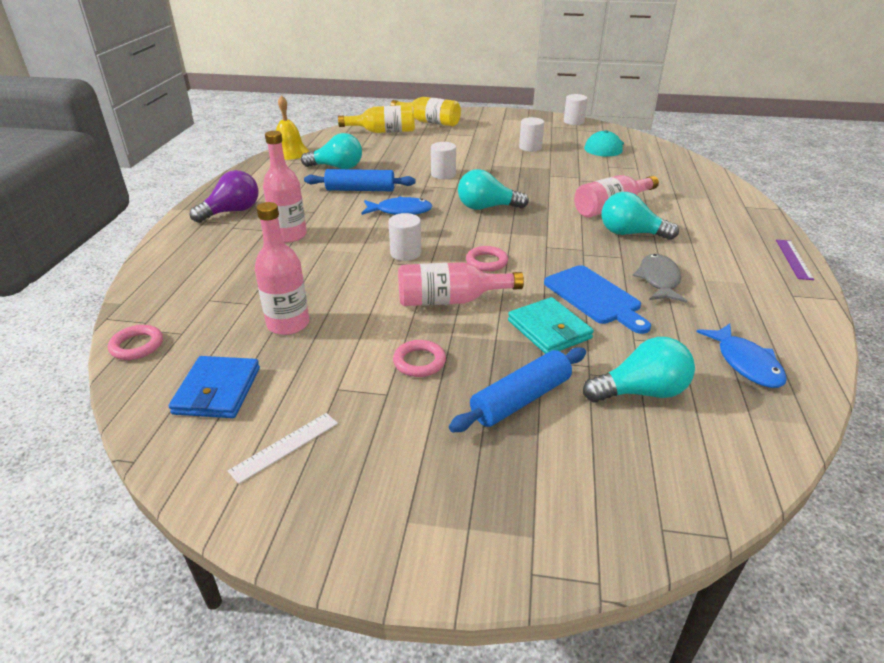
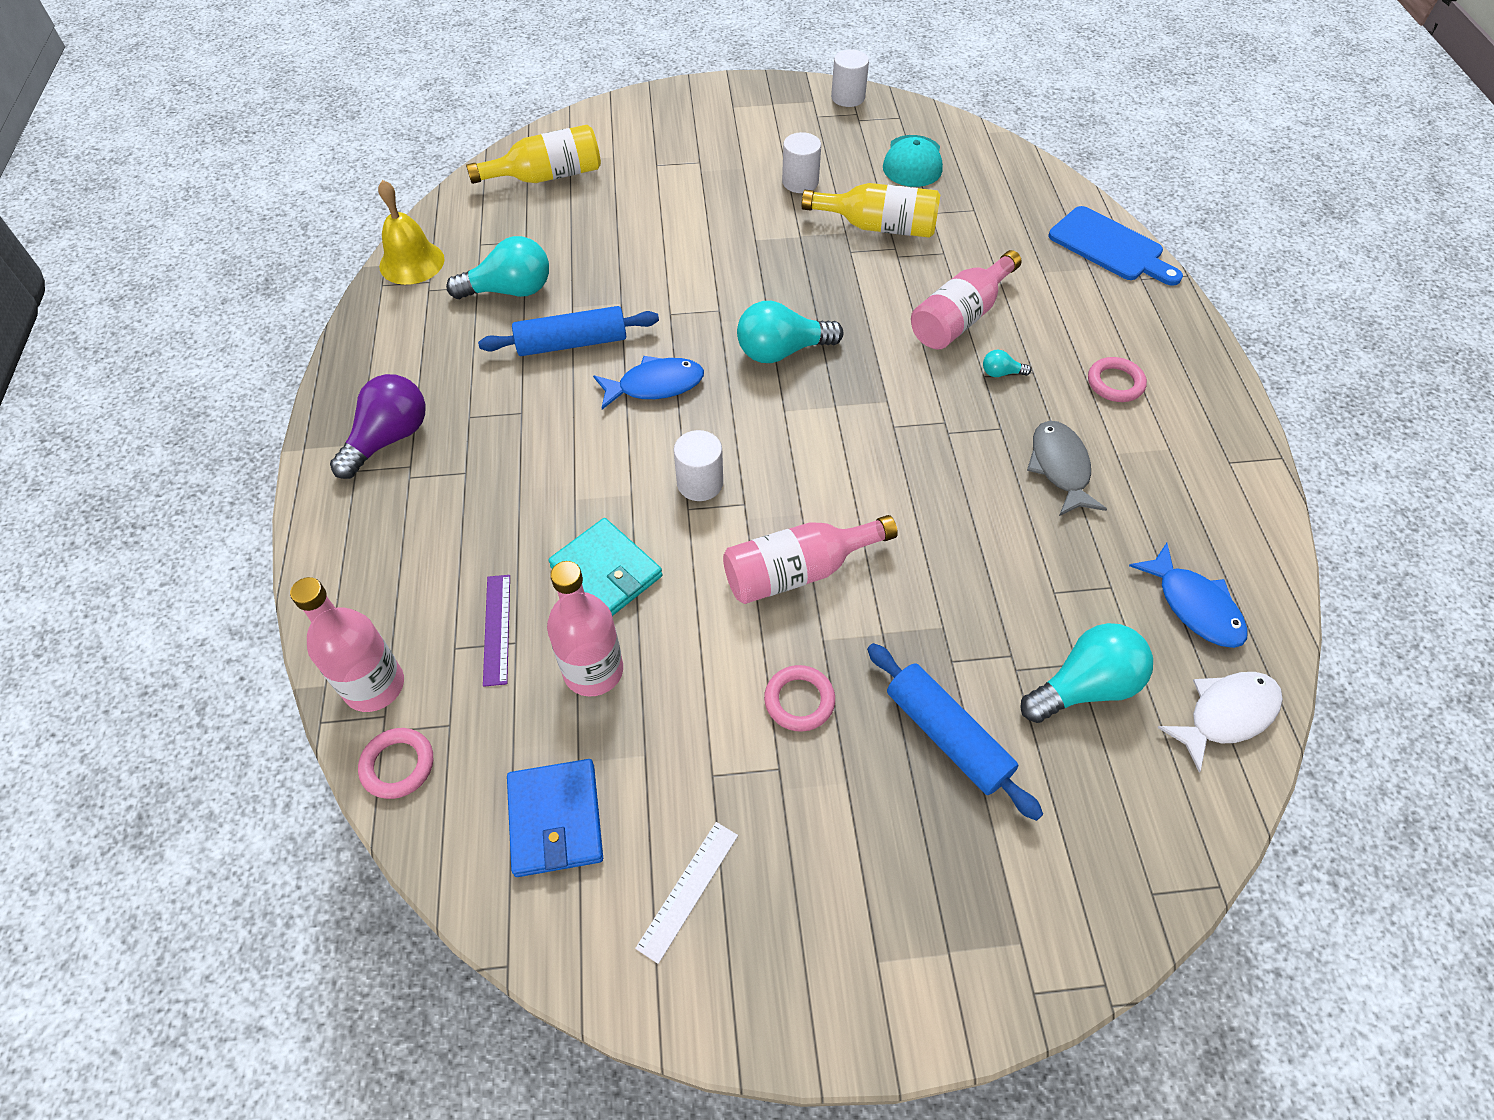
camera: 15 degrees left, 20 degrees up
pink bottle [263,131,307,243] -> pink bottle moved to [290,577,404,712]
yellow bottle [390,97,461,126] -> yellow bottle moved to [802,183,940,238]
white cylinder [431,142,456,179] -> none
blue rolling pin [449,347,586,432] -> blue rolling pin turned 75 degrees counterclockwise [867,643,1043,821]
pink ring [466,246,508,272] -> pink ring moved to [1088,357,1147,402]
turquoise wallet [508,297,594,354] -> turquoise wallet moved to [548,518,663,616]
blue cutting board [544,265,651,334] -> blue cutting board moved to [1049,206,1183,286]
turquoise light bulb [602,192,679,240] -> turquoise light bulb [983,350,1031,377], size x0.45
purple ruler [776,240,814,280] -> purple ruler moved to [483,575,510,687]
none -> white fish [1157,672,1283,773]

